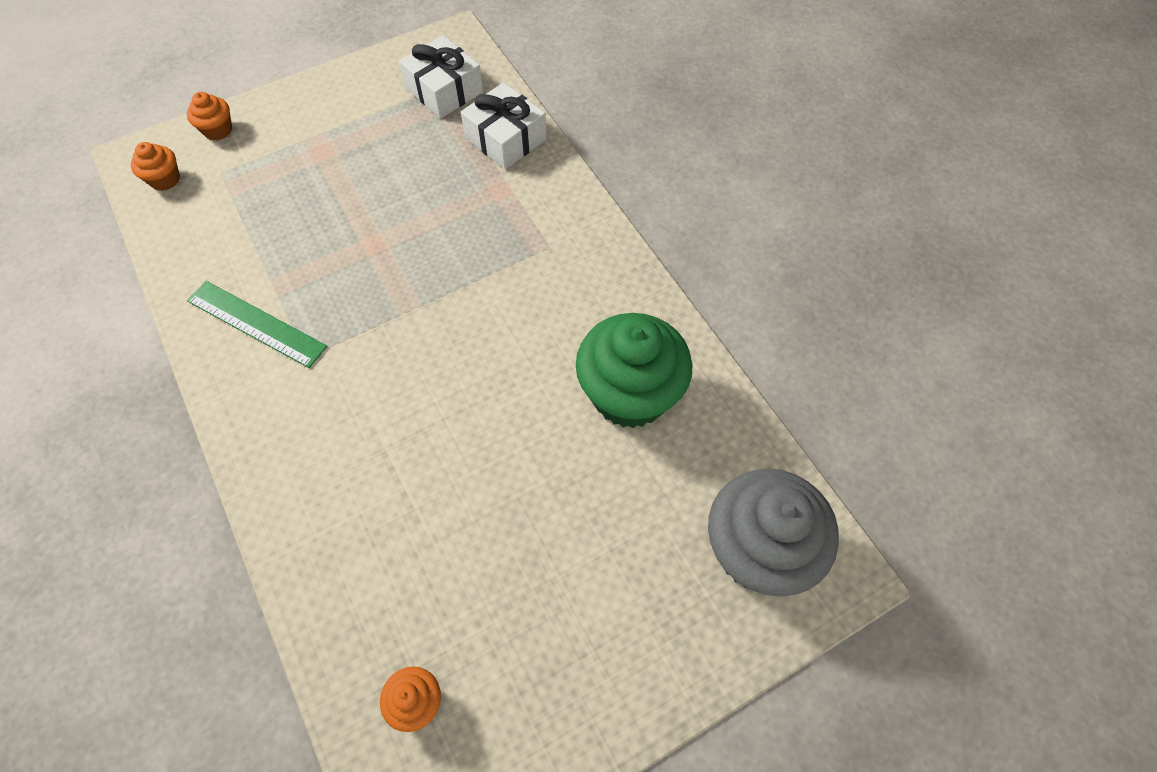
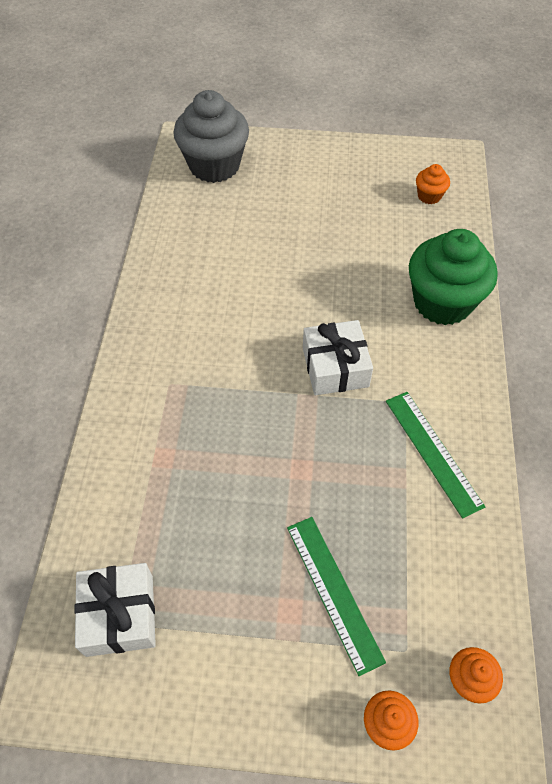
camera: 145 degrees left, 5 degrees down
white gift [461,82,547,170] -> white gift moved to [303,320,373,395]
green cupcake [576,313,693,428] -> green cupcake moved to [409,229,498,325]
none -> green ruler [287,517,386,676]

